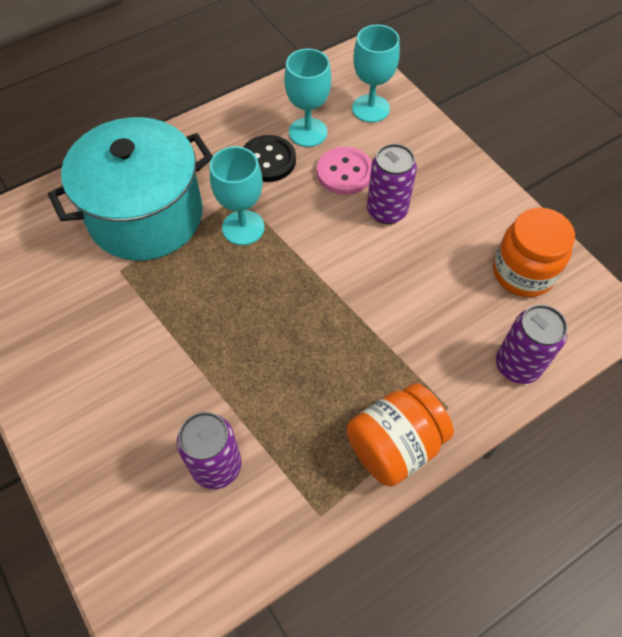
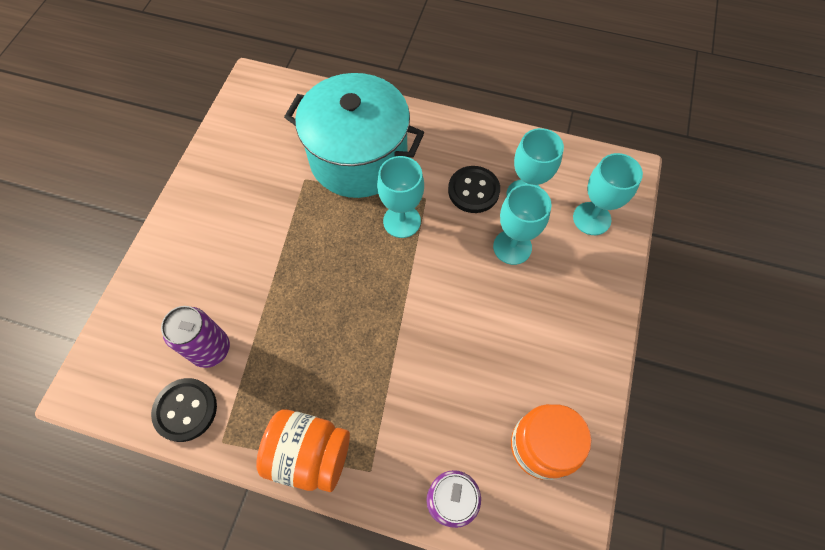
camera: 50 degrees right, 5 degrees up
pink button [317,147,372,195] -> turquoise goblet [493,184,552,265]
purple can [367,144,417,224] -> none
none -> black button [151,378,217,442]

